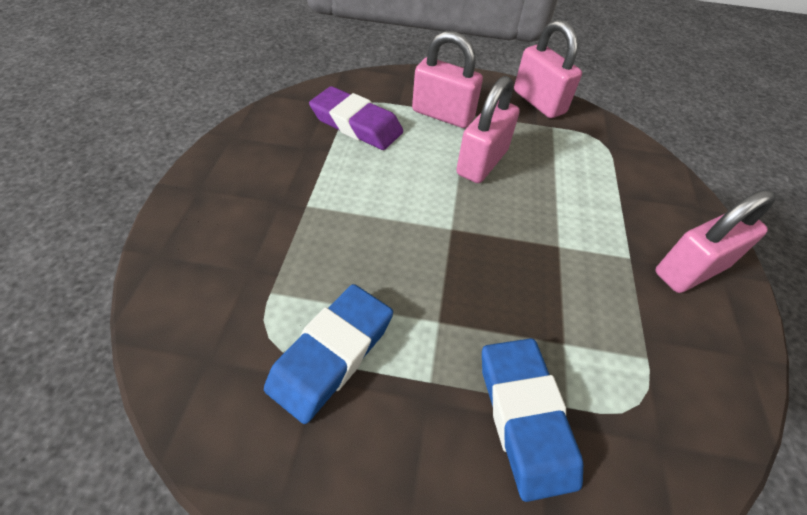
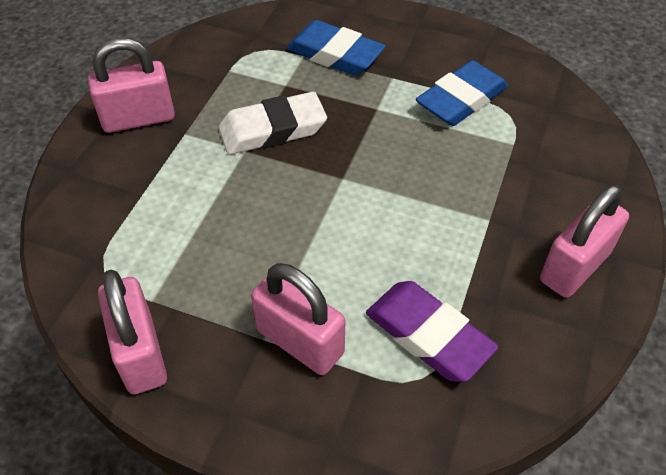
camera: 165 degrees left, 0 degrees up
pink padlock [456,76,520,183] -> pink padlock moved to [540,185,629,298]
blue eraser [482,338,583,502] -> blue eraser turned 60 degrees counterclockwise [286,20,386,75]
none -> white eraser [218,92,327,155]

